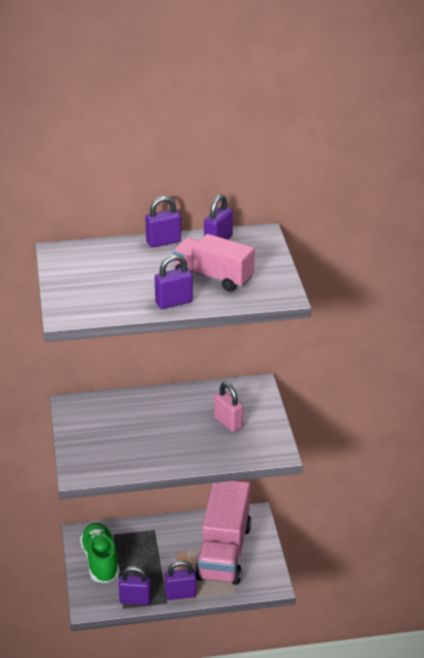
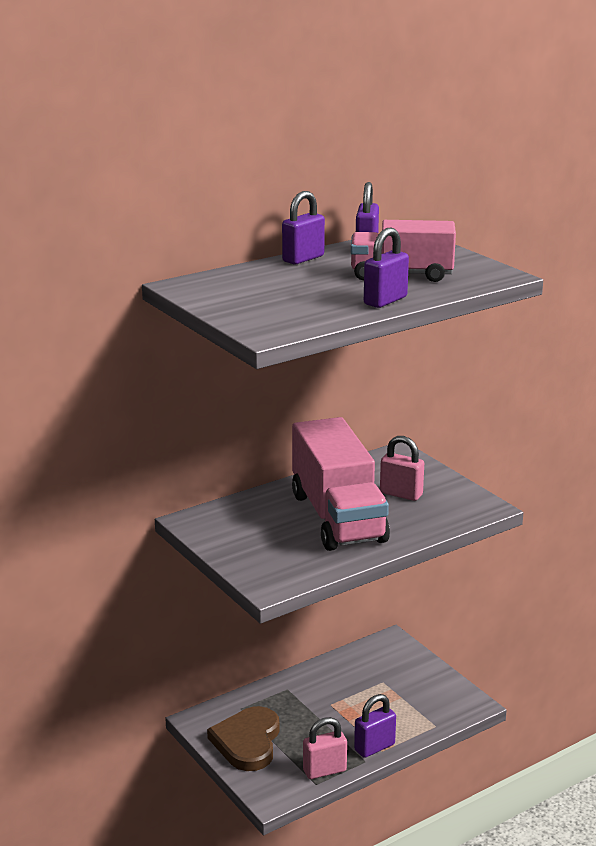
camera: 25 degrees left, 10 degrees down
green shoe [80,523,120,583] -> brown heart [207,706,280,771]
purple padlock [119,566,151,605] -> pink padlock [303,717,347,779]
pink truck [195,481,251,585] -> pink truck moved to [292,417,390,551]

